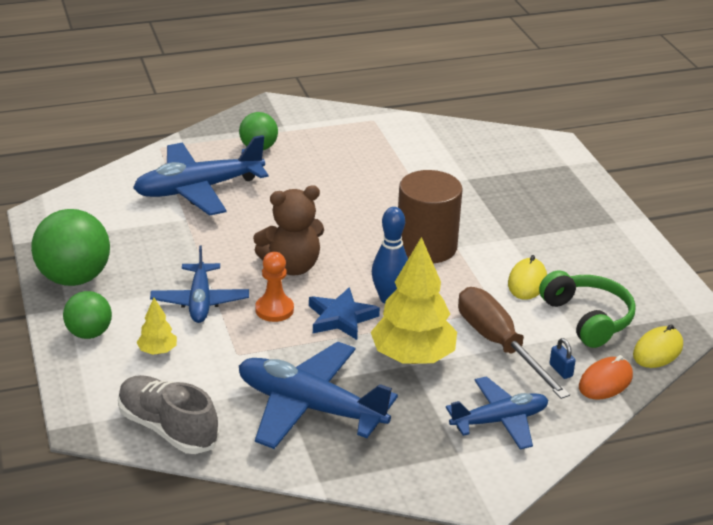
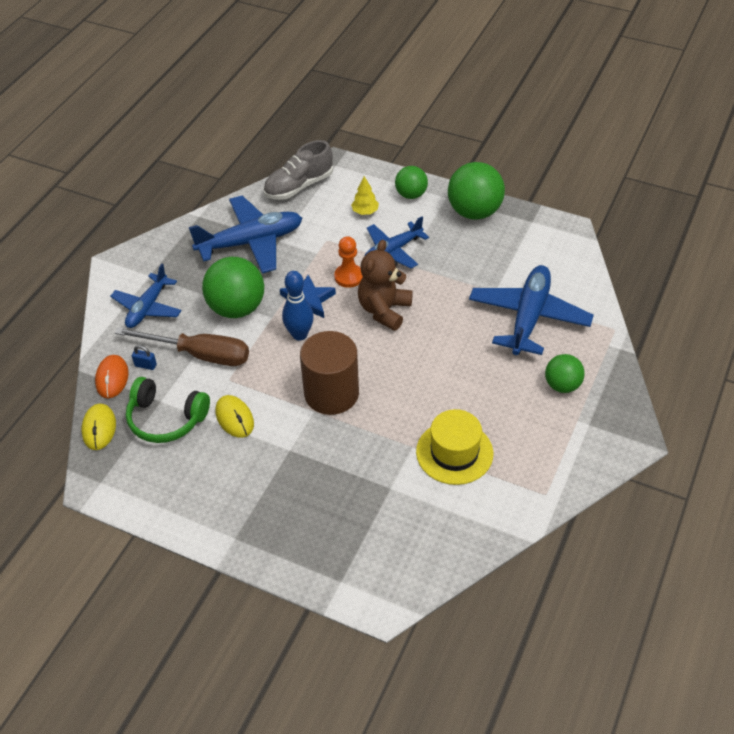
camera: 135 degrees right, 15 degrees up
grey shoe [118,375,219,454] -> grey shoe turned 150 degrees clockwise [263,140,333,200]
blue plane [150,245,249,323] -> blue plane turned 75 degrees counterclockwise [365,216,429,269]
yellow tree [371,237,457,364] -> green ball [202,257,264,318]
none -> yellow hat [416,409,493,485]

